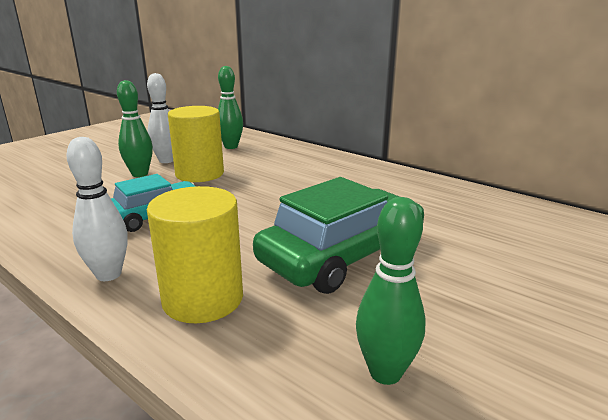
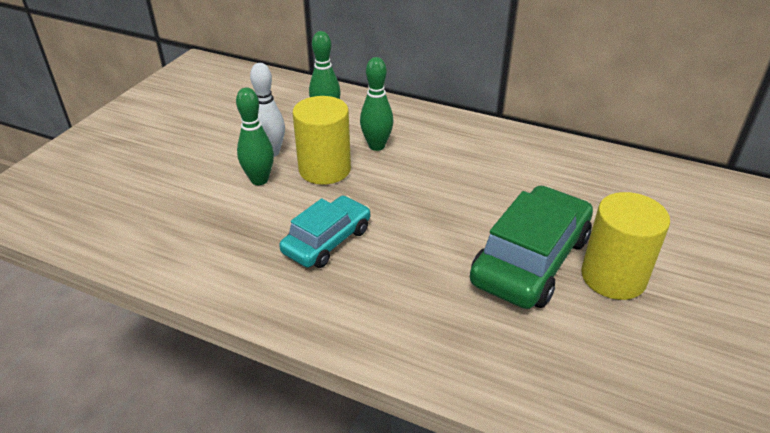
camera: 15 degrees left, 15 degrees up
white bowling pin [66,137,128,281] -> none
yellow cylinder [147,186,243,323] -> yellow cylinder moved to [581,192,670,300]
green bowling pin [356,197,426,385] -> green bowling pin moved to [360,57,393,151]

